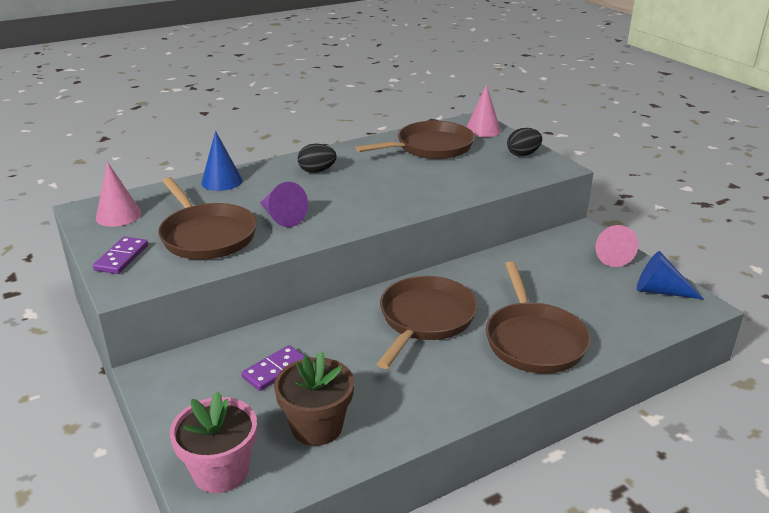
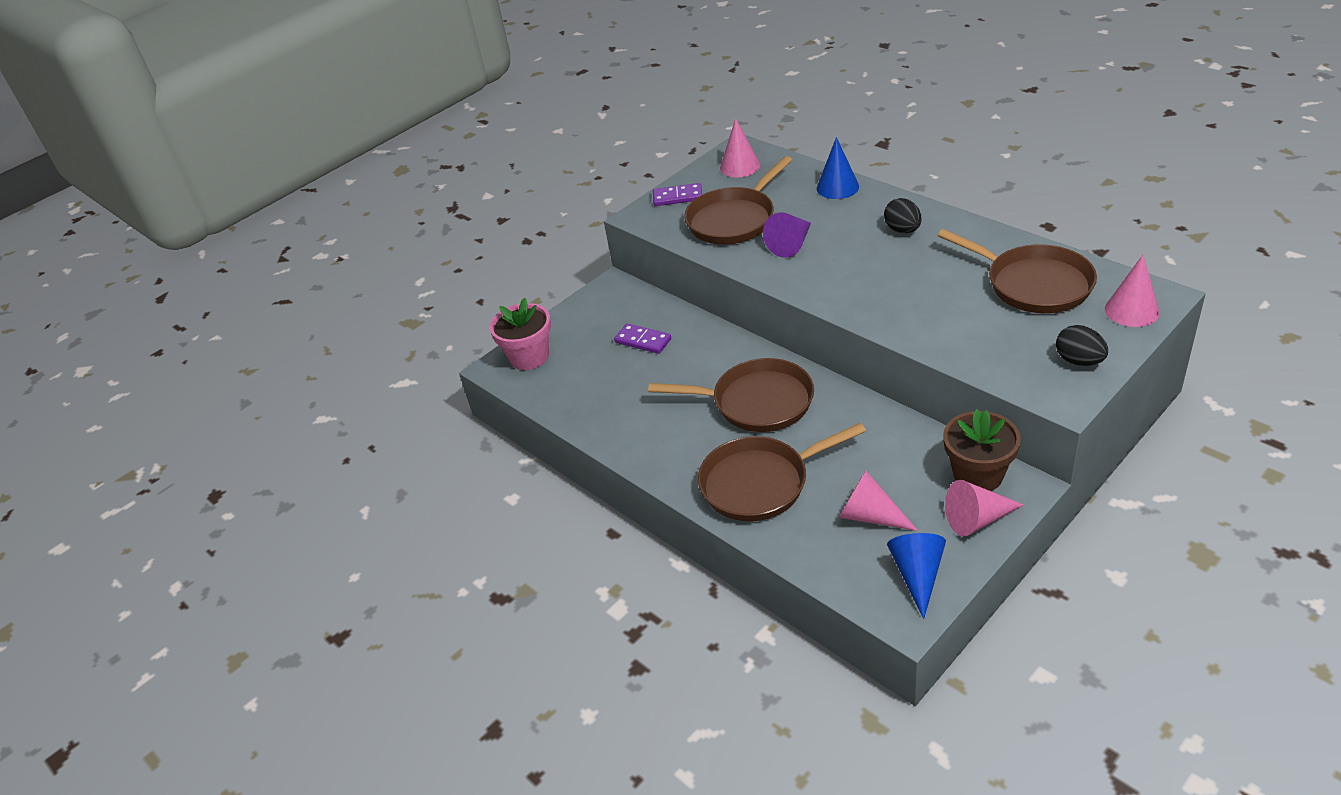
camera: 80 degrees right, 10 degrees up
brown flower pot [274,351,354,446] -> brown flower pot moved to [943,409,1021,491]
none -> pink cone [839,470,918,531]

